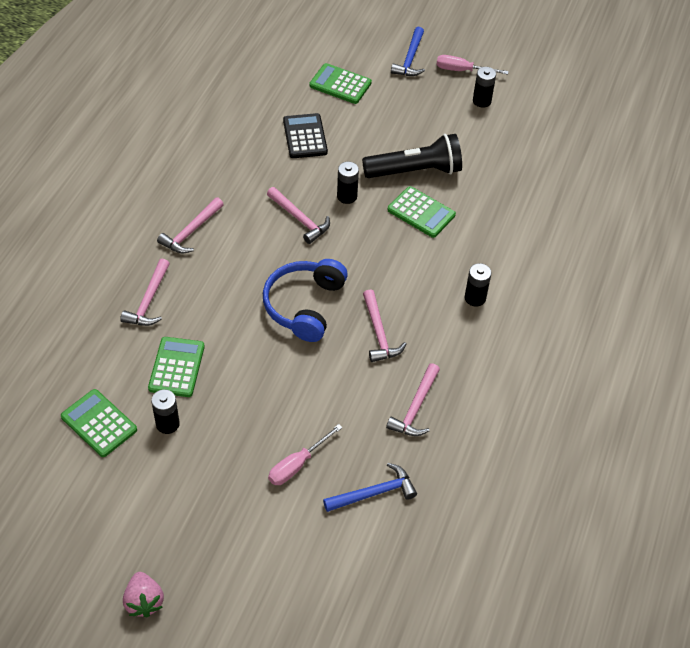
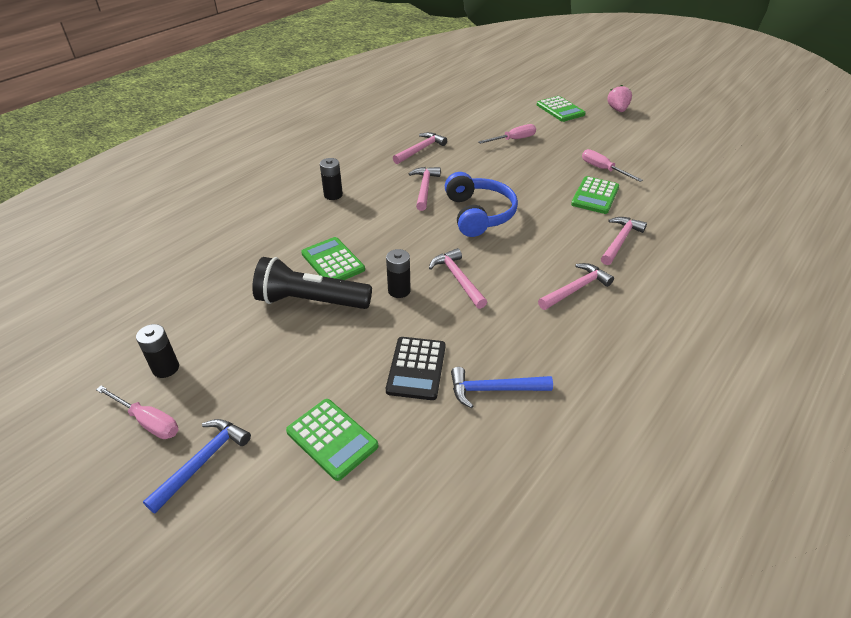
camera: 160 degrees left, 10 degrees down
green calculator [61,389,137,457] -> green calculator moved to [537,96,586,122]
black battery [151,389,180,434] -> pink screwdriver [582,149,643,182]
blue headphones [263,259,348,342] -> blue headphones turned 45 degrees counterclockwise [445,172,518,237]
blue hammer [323,463,417,512] -> blue hammer moved to [451,367,553,409]

